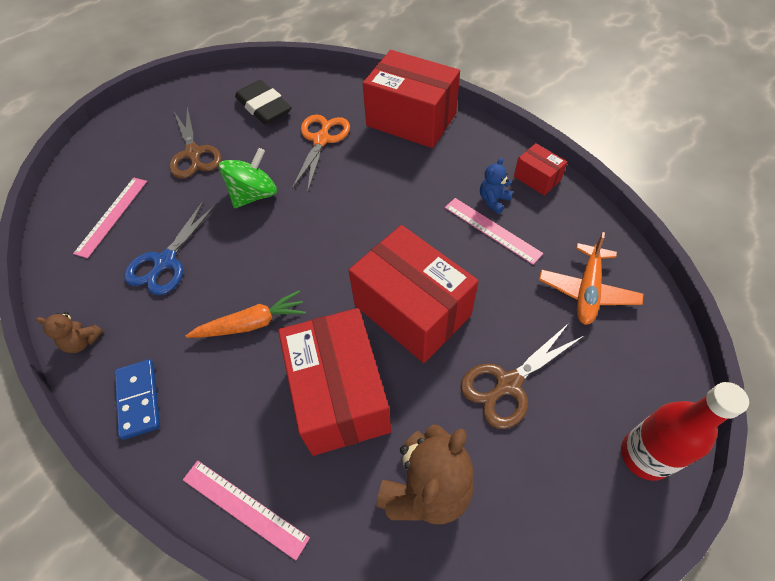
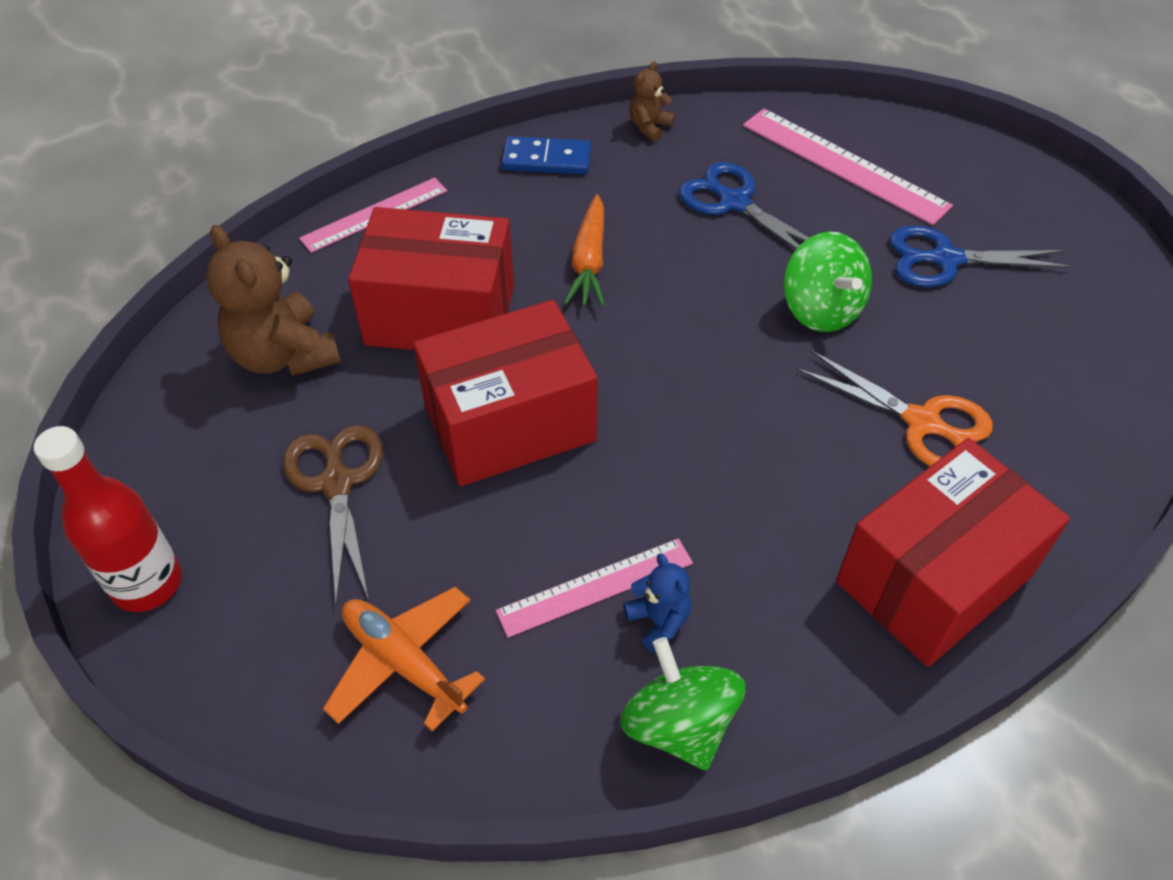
camera: 110 degrees right, 5 degrees down
pink ruler [73,178,147,258] -> pink ruler [743,109,953,225], size x1.52
brown scissors [170,106,222,179] -> blue scissors [889,225,1072,287]
black eraser [235,80,292,125] -> none
red box [514,143,567,196] -> green spinning top [620,637,746,770]

